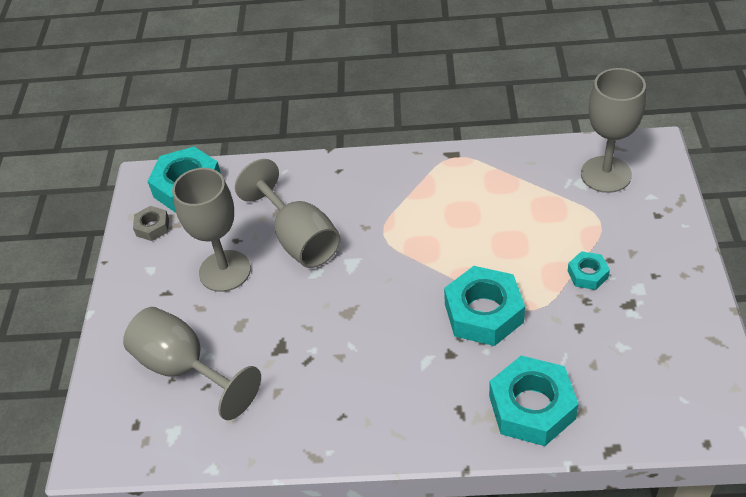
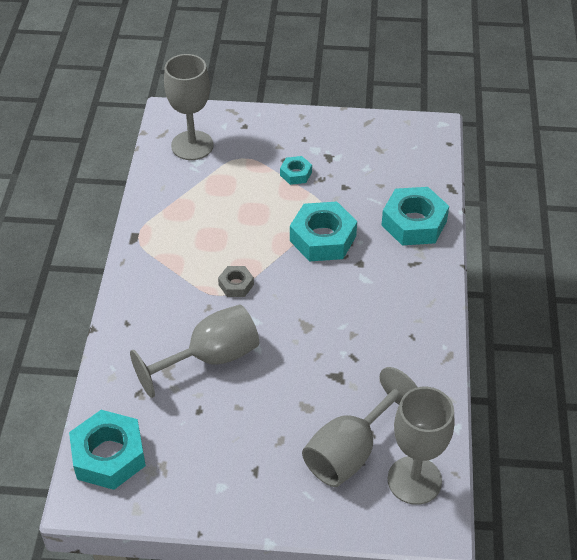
camera: 90 degrees left, 0 degrees up
grey nut [133,206,169,241] -> grey nut moved to [218,266,254,297]
grey goblet [172,168,251,292] -> grey goblet moved to [388,387,455,505]

